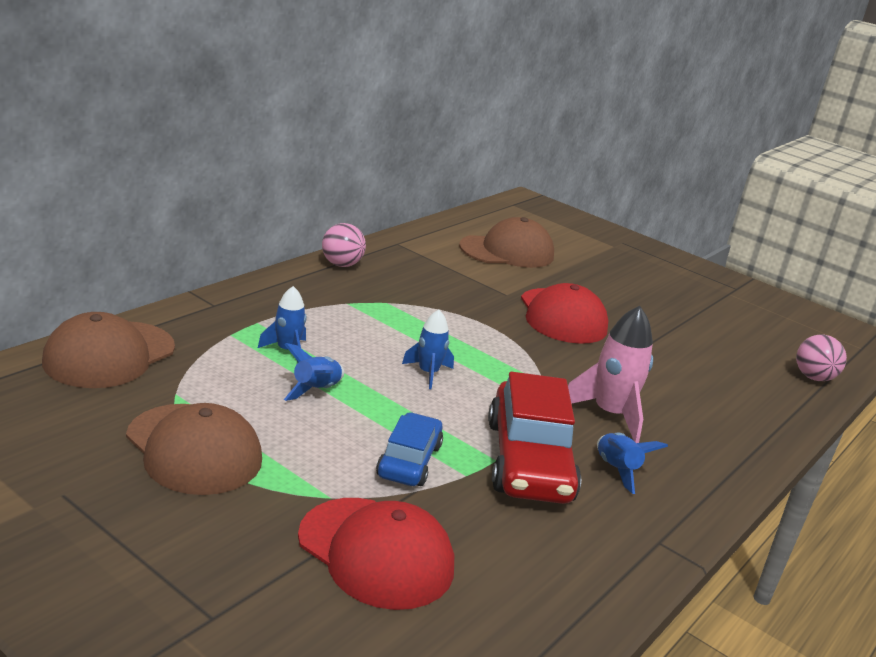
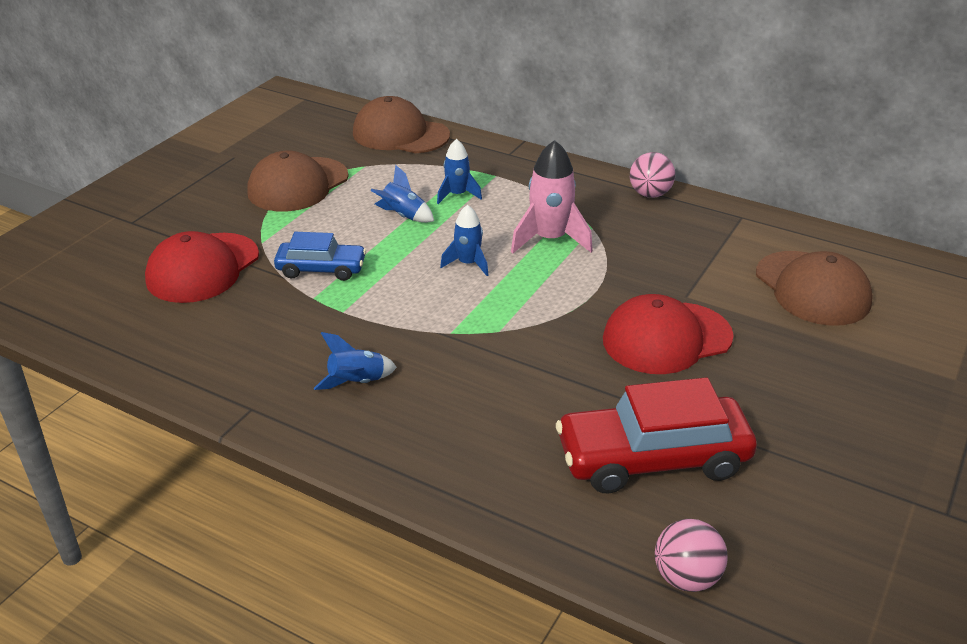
camera: 85 degrees right, 10 degrees up
red car [488,372,581,504] -> red car moved to [556,377,757,493]
pink rocket [568,306,653,443] -> pink rocket moved to [511,140,593,253]

